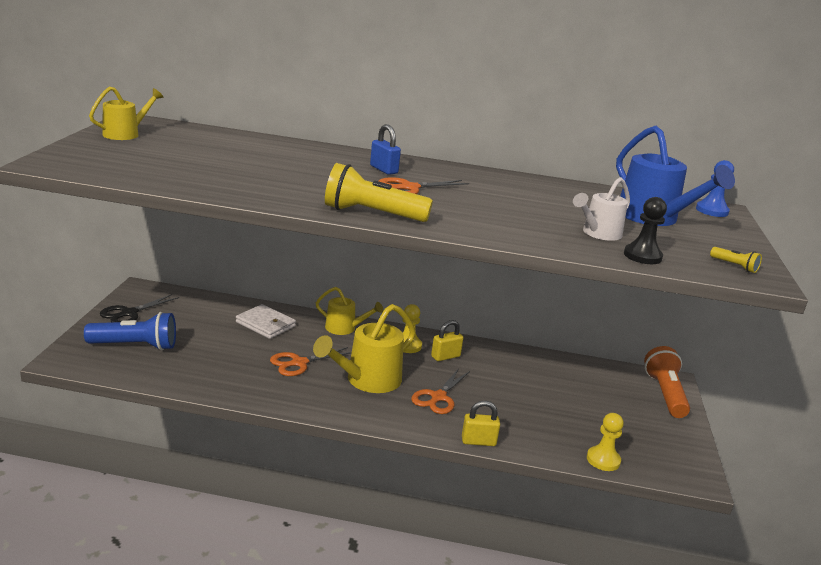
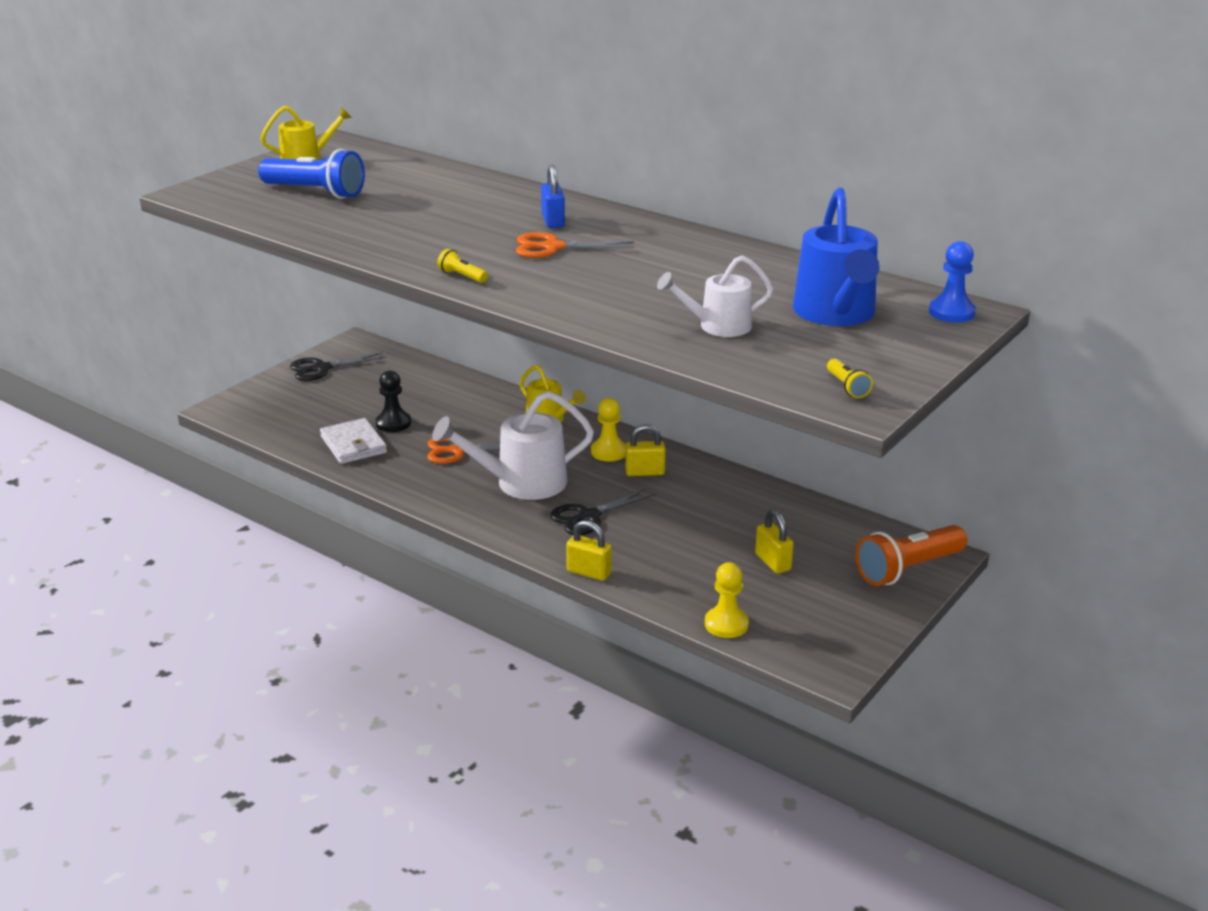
camera: 30 degrees right, 5 degrees up
blue flashlight [84,312,176,350] -> blue flashlight moved to [258,149,365,199]
white wallet [236,304,296,339] -> white wallet moved to [320,418,387,464]
yellow watering can [313,304,416,393] -> white watering can [432,391,594,500]
yellow flashlight [325,163,433,222] -> yellow flashlight [437,249,488,283], size x0.44
orange scissors [411,368,470,414] -> black scissors [550,488,656,535]
black pawn [624,197,667,264] -> black pawn moved to [376,370,411,432]
orange flashlight [644,346,690,418] -> orange flashlight turned 150 degrees counterclockwise [855,525,967,586]
none -> yellow padlock [755,509,794,574]

